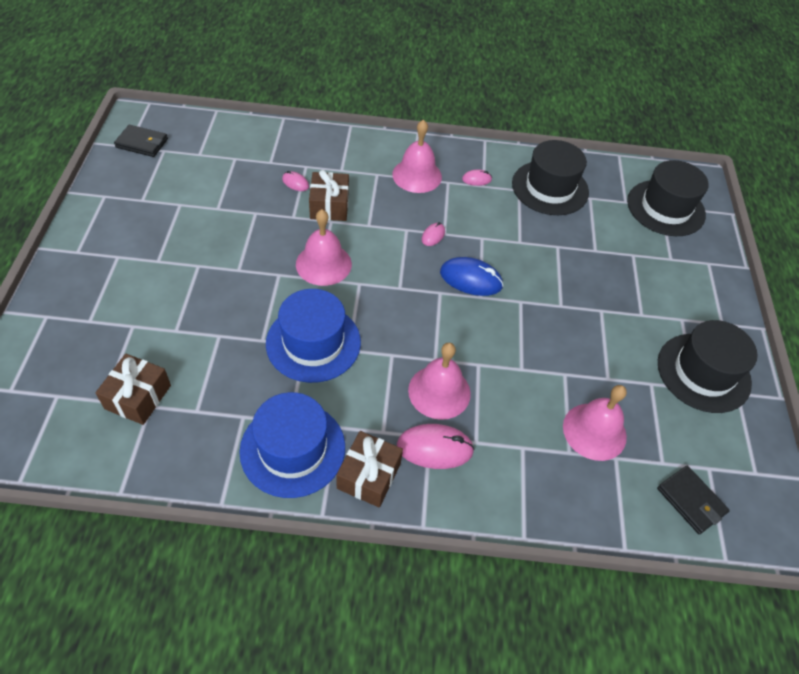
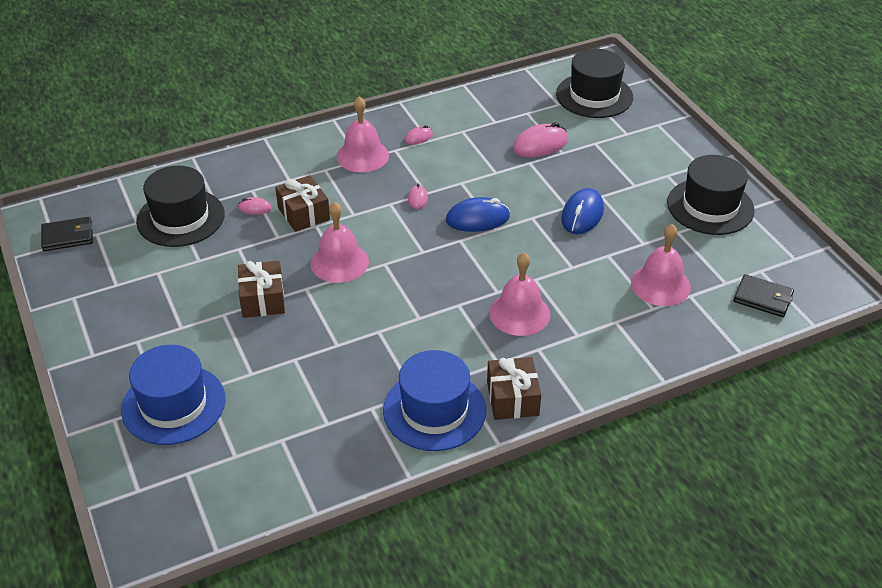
camera: 25 degrees left, 10 degrees down
brown gift [95,354,171,425] -> brown gift moved to [238,261,285,318]
blue hat [266,289,361,383] -> blue hat moved to [121,345,226,445]
pink mouse [397,424,475,469] -> pink mouse moved to [513,122,568,157]
black hat [512,140,589,215] -> black hat moved to [136,166,225,247]
none -> blue mouse [561,188,604,234]

